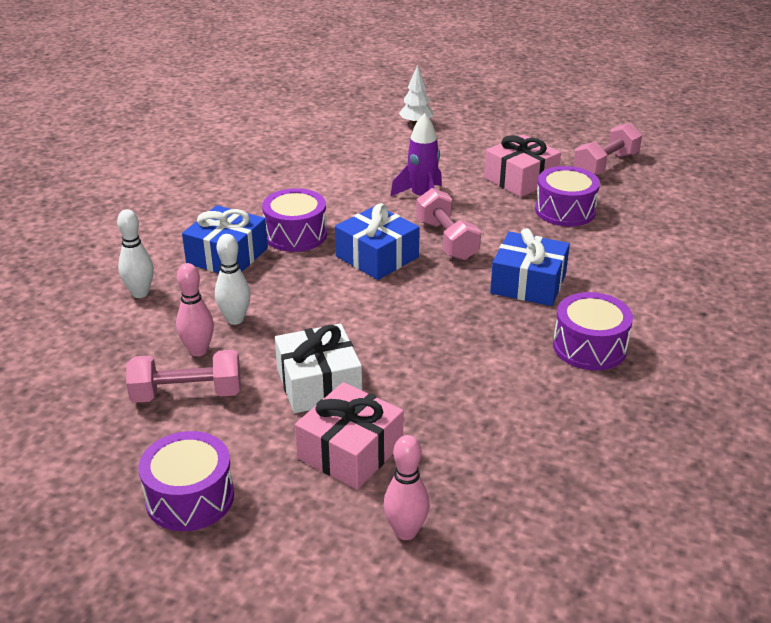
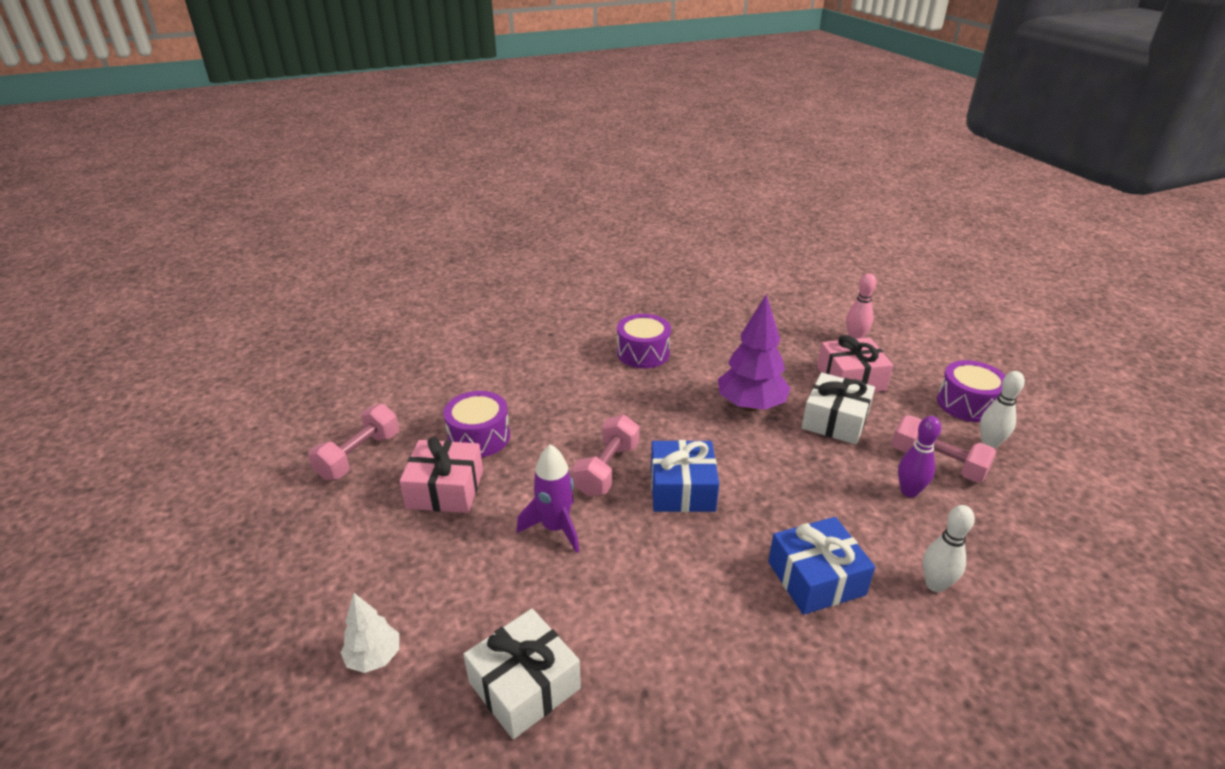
camera: 135 degrees left, 0 degrees up
pink bowling pin [176,263,214,356] -> purple bowling pin [898,416,941,497]
white bowling pin [215,234,251,325] -> white bowling pin moved to [980,371,1025,449]
purple drum [262,188,327,252] -> none
blue gift [490,228,570,306] -> none
pink dumbbell [573,123,642,175] -> pink dumbbell turned 60 degrees counterclockwise [308,404,399,480]
none -> white gift [463,609,581,739]
none -> purple tree [718,294,790,411]

